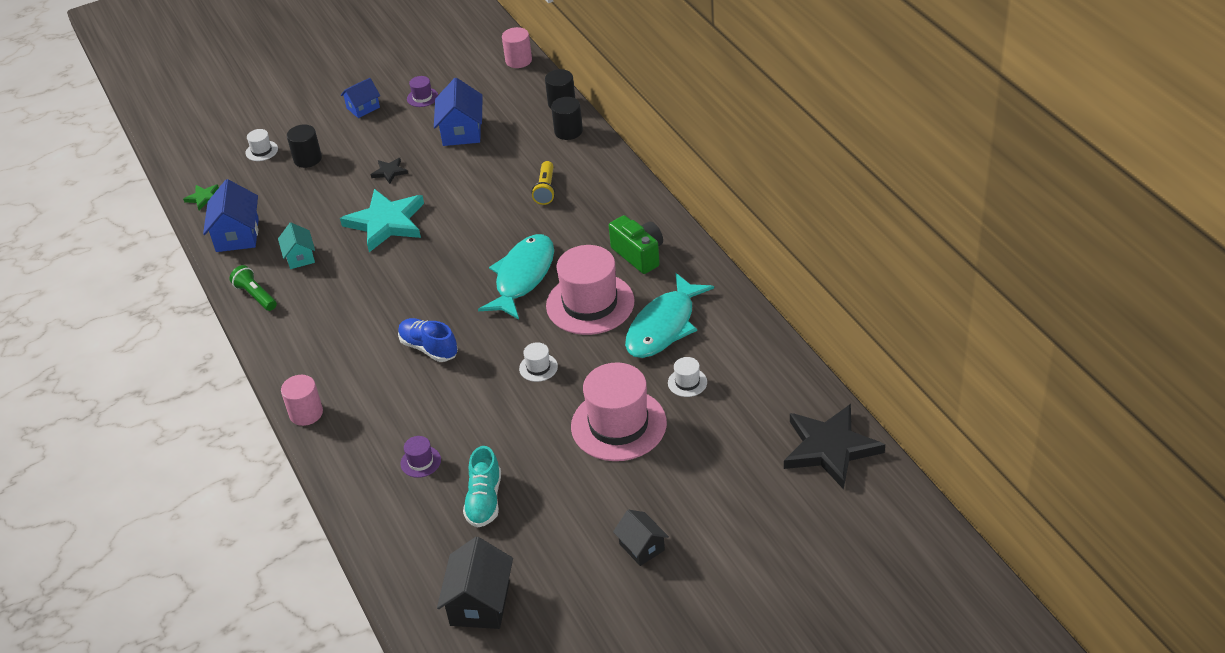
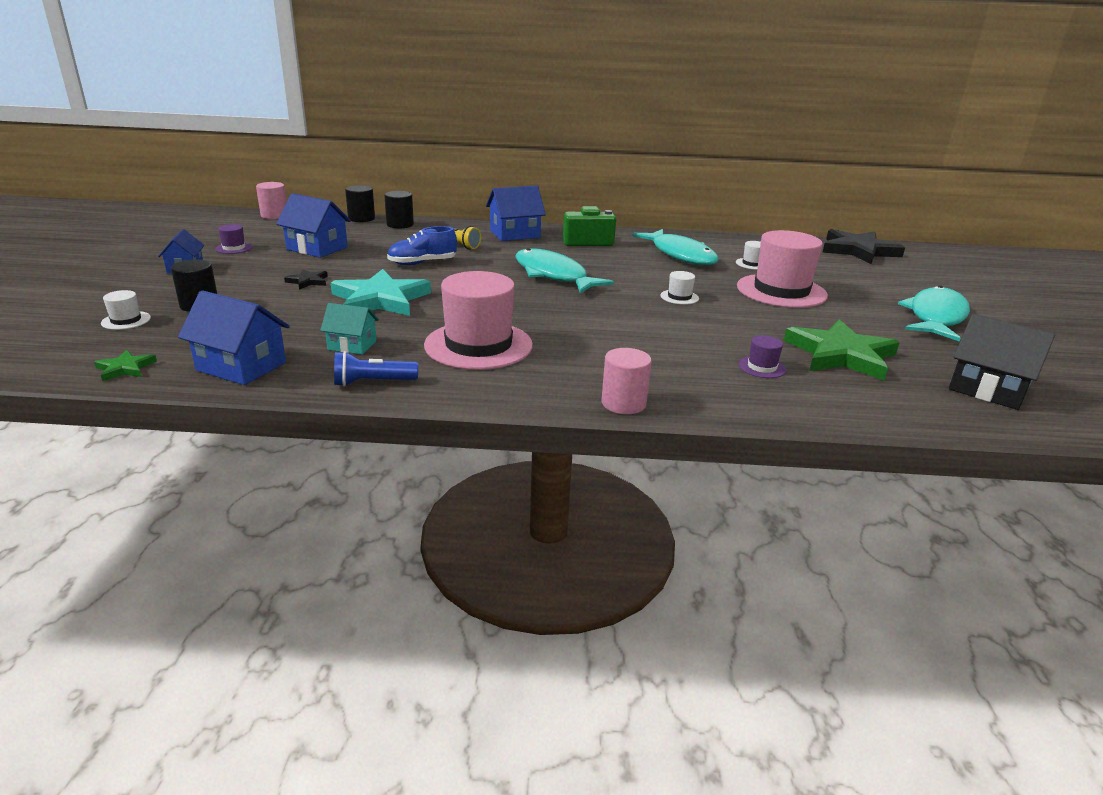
camera: 65 degrees left, 15 degrees down
green flashlight [229,265,277,311] -> blue flashlight [334,351,418,387]
blue shoe [398,318,458,362] -> blue shoe moved to [387,226,457,265]
turquoise shoe [463,446,501,528] -> green star [784,319,900,381]
pink hat [546,245,635,335] -> pink hat moved to [424,271,533,370]
black house [613,509,669,566] -> turquoise fish [898,285,970,342]
none -> blue house [486,186,546,241]

